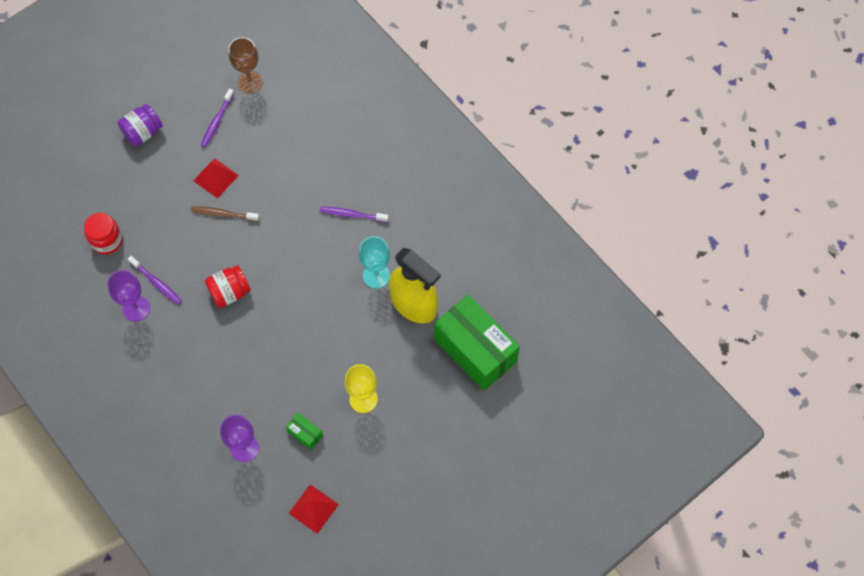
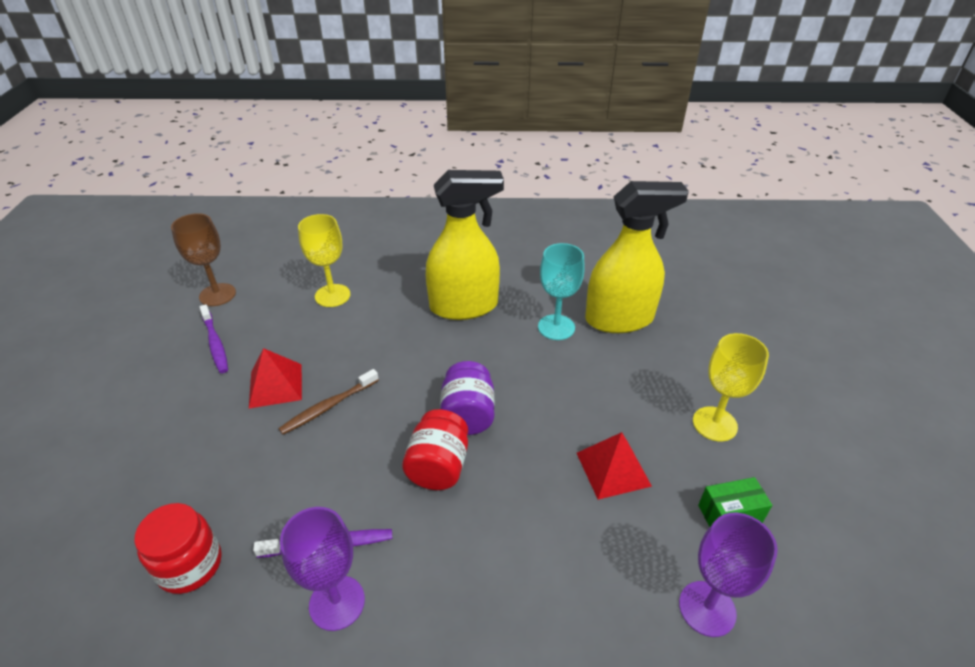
camera: 50 degrees left, 25 degrees down
purple jar [117,104,163,147] -> purple jar moved to [440,361,495,435]
red pyramid [289,484,339,534] -> red pyramid moved to [577,432,652,500]
purple toothbrush [320,207,389,222] -> yellow spray bottle [426,170,504,320]
green box [434,294,520,391] -> none
none -> yellow goblet [298,214,350,307]

